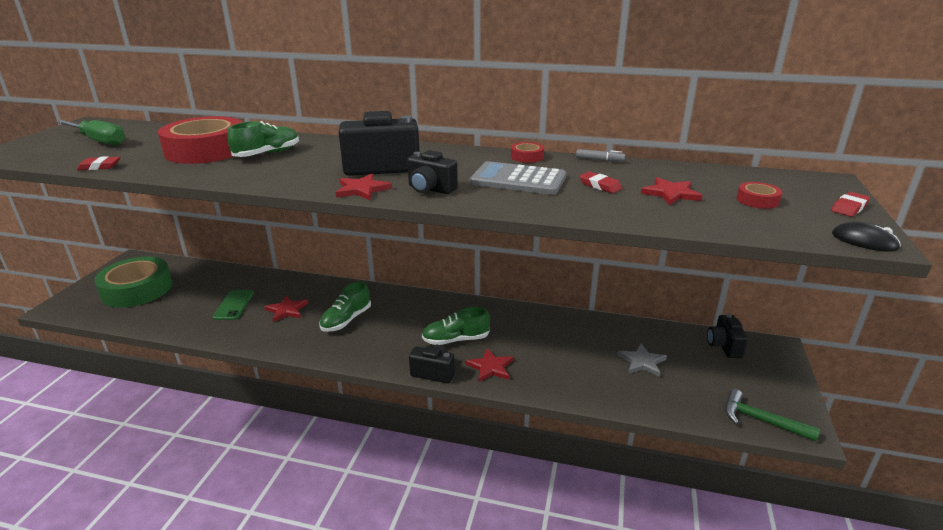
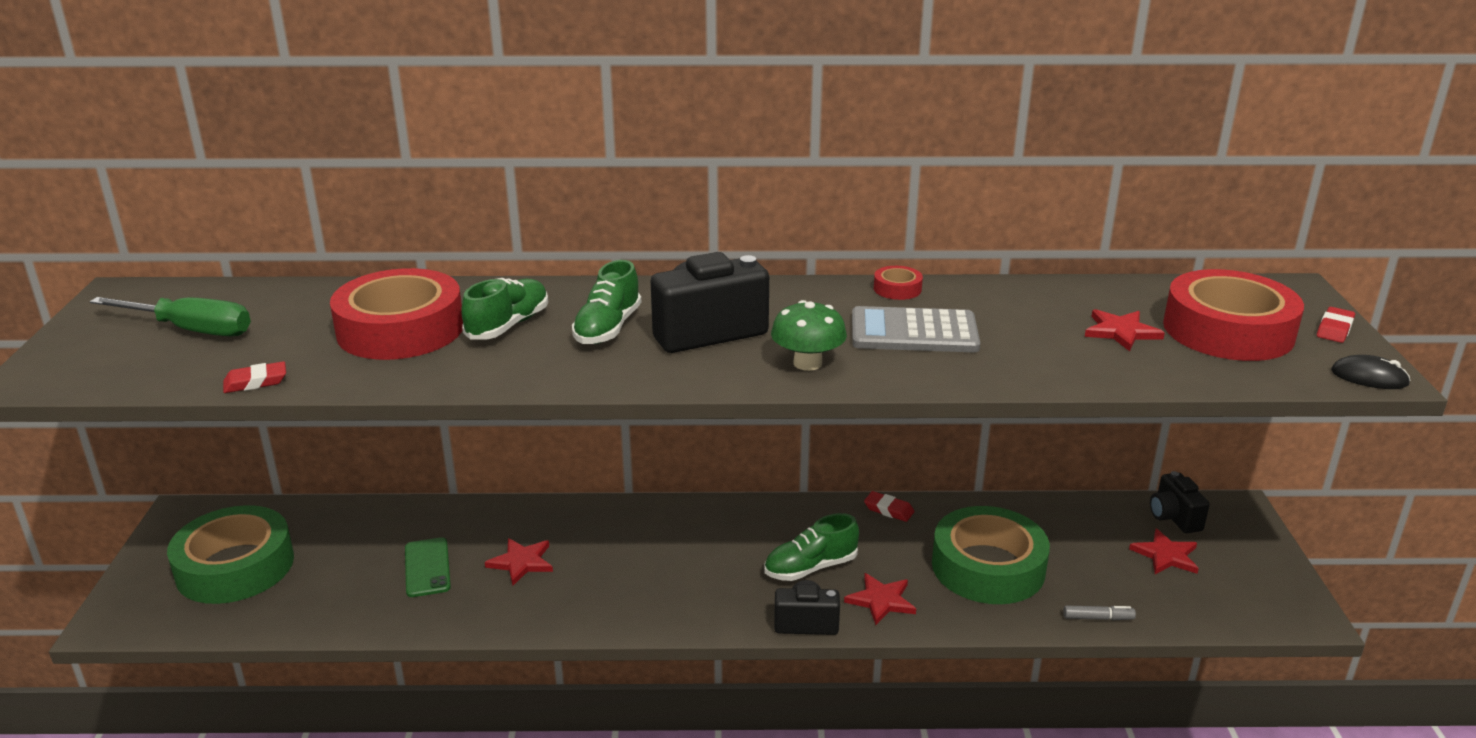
camera: 15 degrees left, 0 degrees up
green shoe [319,281,371,332] -> green shoe moved to [572,260,641,344]
red star [336,174,392,200] -> red star moved to [1129,529,1199,574]
black camera [407,150,458,194] -> green mushroom [771,300,847,371]
grey marker [576,149,625,161] -> grey marker moved to [1063,606,1136,620]
red eraser [579,172,622,193] -> red eraser moved to [864,491,915,522]
grey star [617,344,667,377] -> none
green hammer [725,389,820,442] -> none
red tape [737,182,782,209] -> red tape [1163,269,1304,361], size x2.43
none -> green tape [932,506,1050,604]

